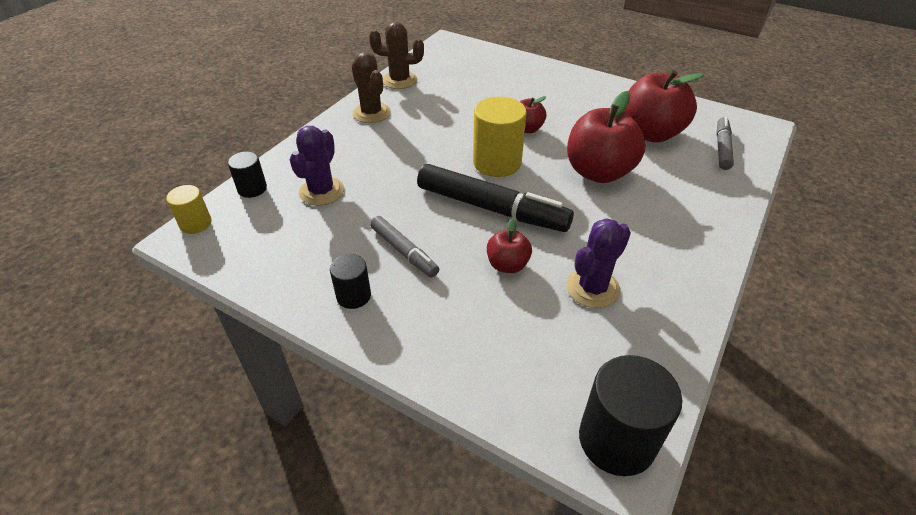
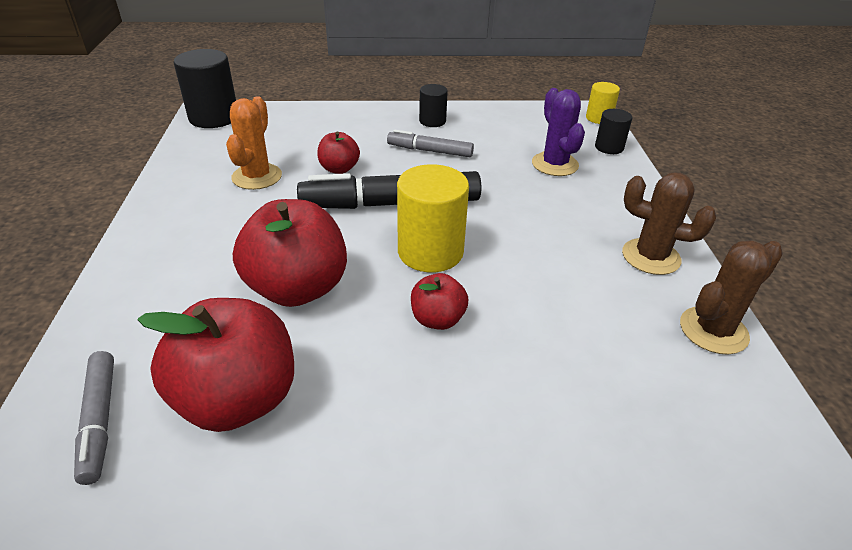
camera: 145 degrees right, 5 degrees down
purple cactus [566,218,631,308] -> orange cactus [226,96,282,190]

